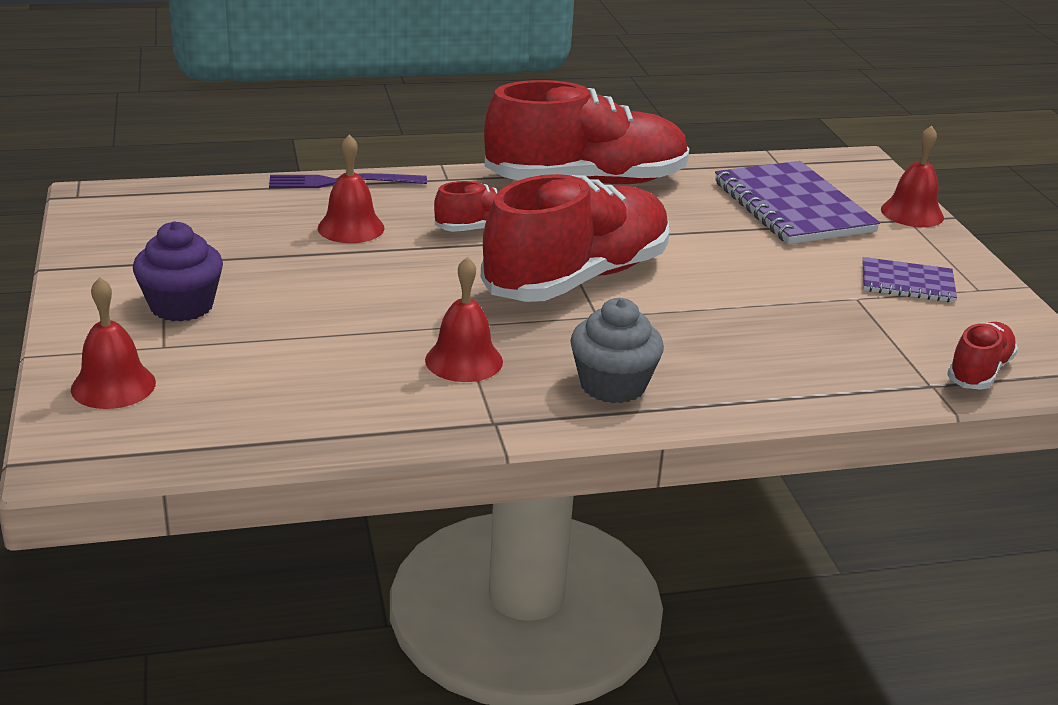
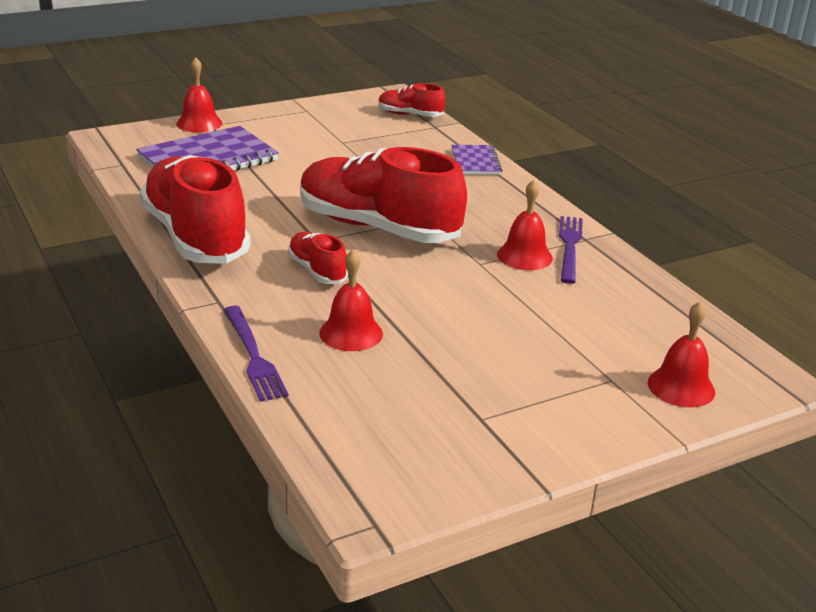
camera: 105 degrees left, 0 degrees up
purple cupcake [133,221,223,322] -> none
grey cupcake [570,298,664,403] -> none
purple notebook [862,257,957,302] -> purple notebook moved to [451,145,502,175]
none -> purple fork [559,216,583,284]

